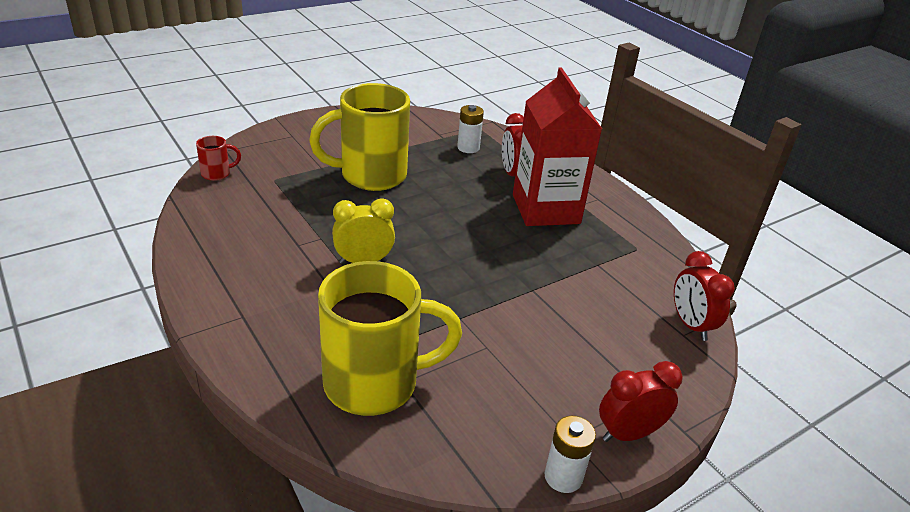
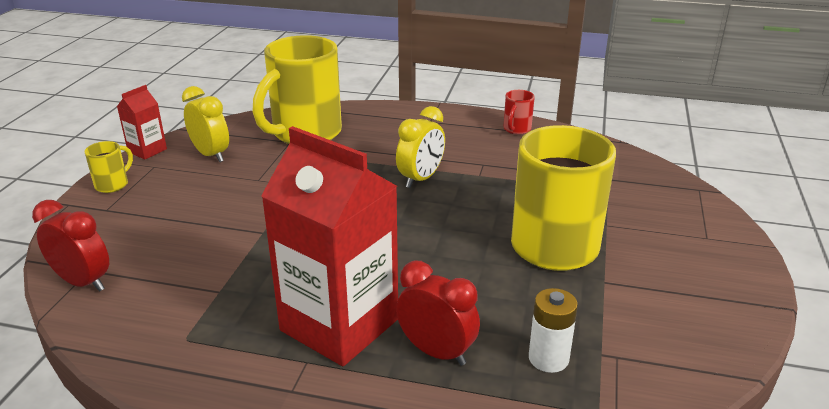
camera: 140 degrees right, 5 degrees down
red mug [196,136,241,181] -> red mug moved to [503,90,535,135]
white battery [545,416,596,493] -> red carton [117,85,167,159]
red clock [599,361,683,442] -> yellow mug [85,141,133,193]
none -> yellow clock [182,86,229,162]

